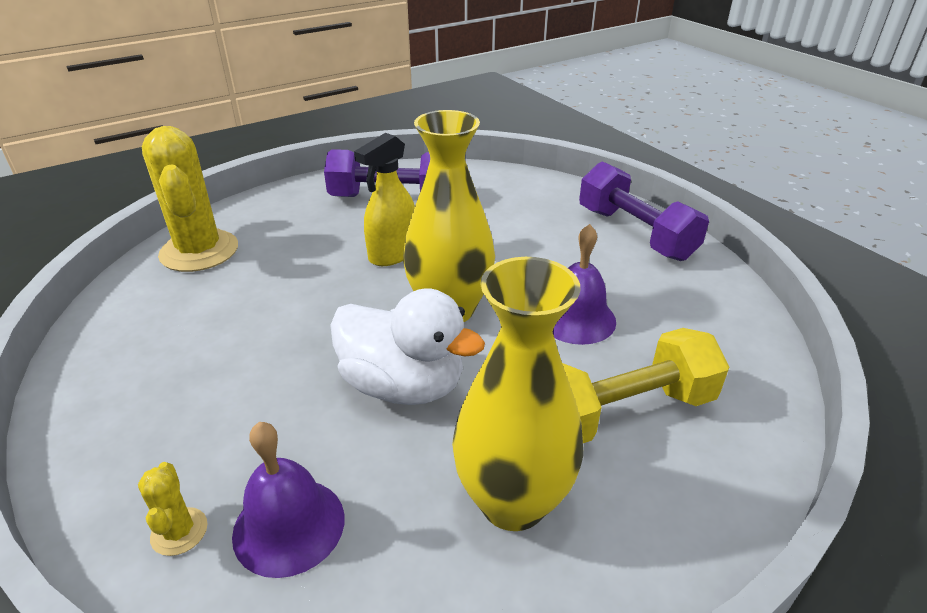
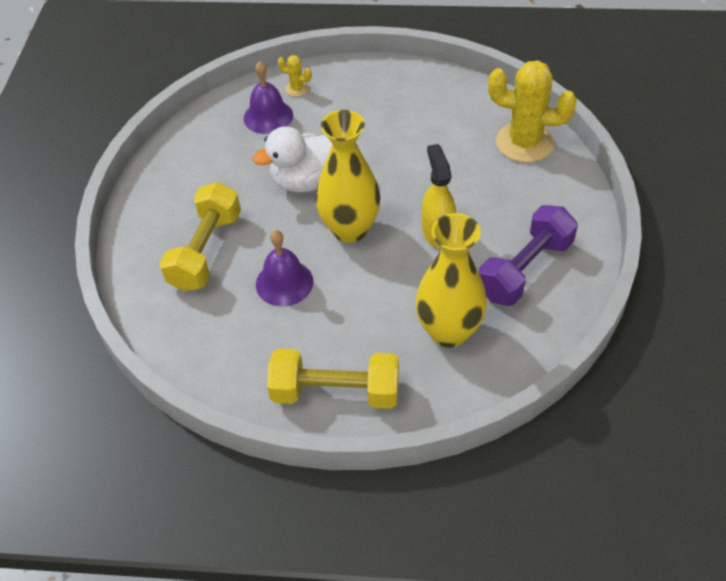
camera: 130 degrees right, 15 degrees up
yellow vase [452,257,584,531] -> yellow vase moved to [415,213,487,348]
purple dumbbell [579,161,709,261] -> yellow dumbbell [267,348,399,409]

